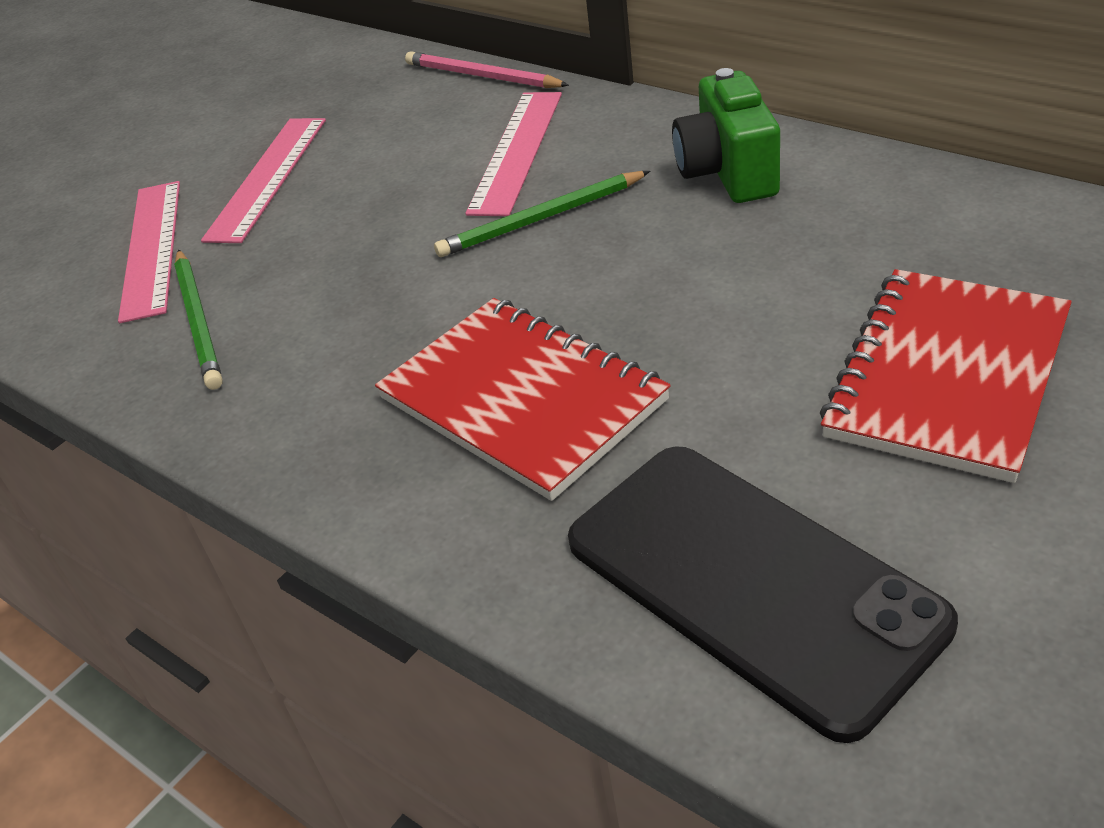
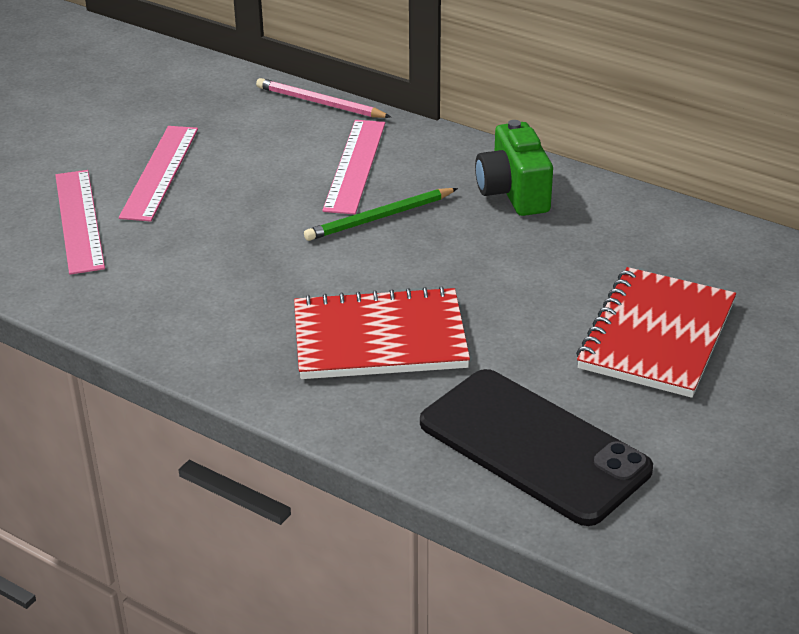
camera: 10 degrees left, 5 degrees down
green pencil [174,249,223,390] -> none
red notebook [375,298,671,501] -> red notebook turned 45 degrees counterclockwise [294,286,470,379]

